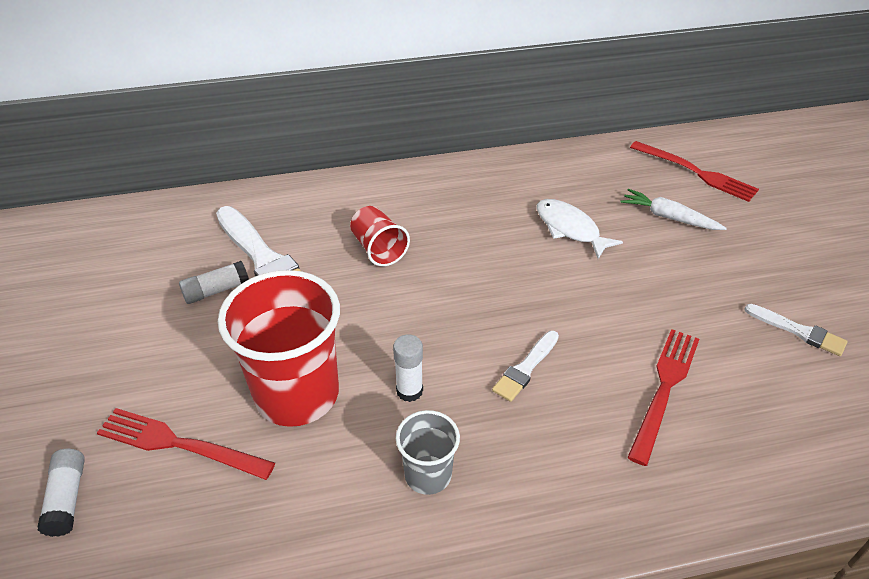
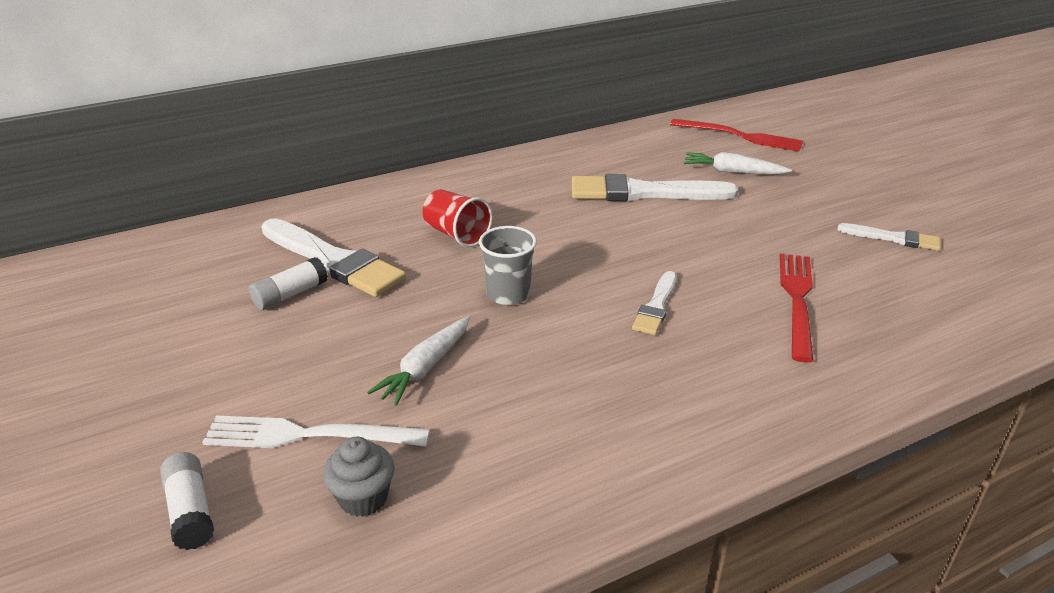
camera: 15 degrees left, 10 degrees down
red fork [97,408,275,480] -> white fork [202,416,430,448]
red cup [218,270,340,427] -> white carrot [367,316,470,406]
white glue stick [393,335,423,402] -> none
grey cup [396,410,460,495] -> grey cup moved to [479,226,537,305]
white fish [537,199,623,259] -> white brush [572,174,738,201]
none -> grey cupcake [323,437,395,517]

